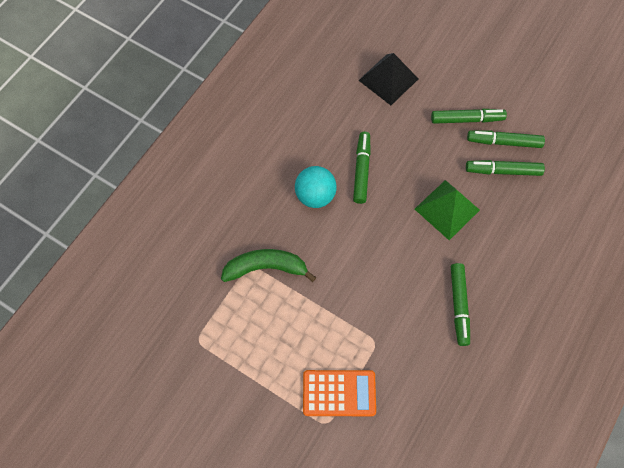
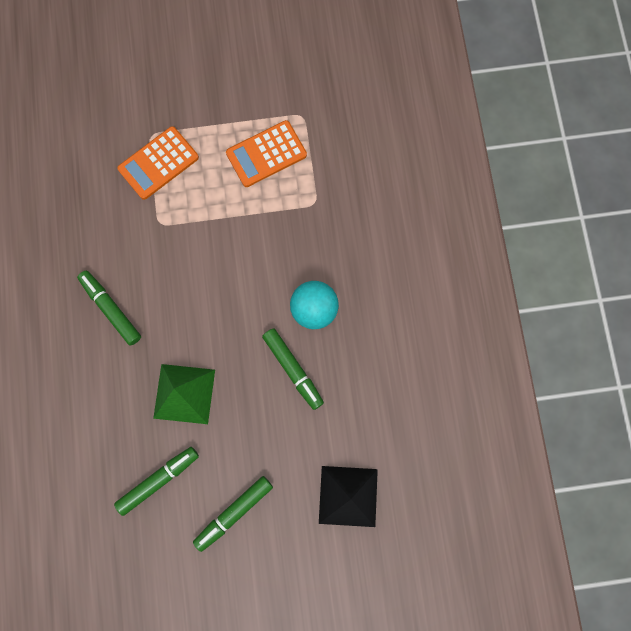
camera: 140 degrees right, 10 degrees up
green banana [221,249,316,282] -> none
green marker [467,131,545,148] -> none
none -> orange calculator [226,120,307,187]

